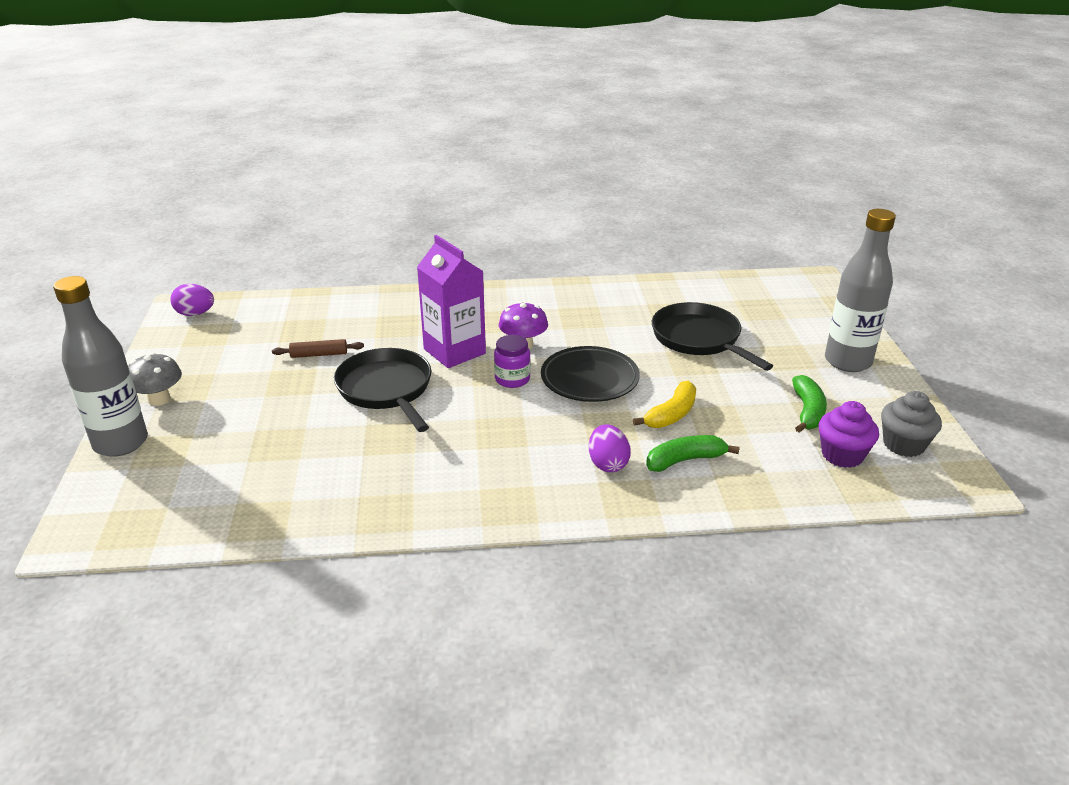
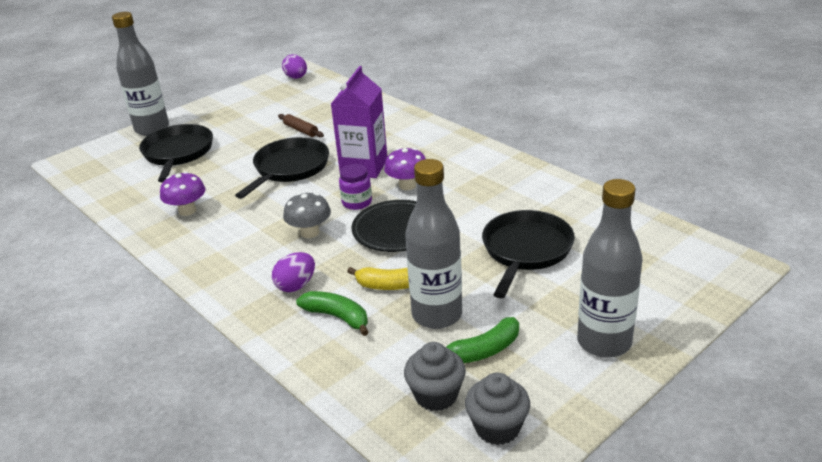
camera: 55 degrees right, 0 degrees up
grey mushroom [128,352,182,406] -> grey mushroom moved to [283,193,331,238]
purple cupcake [819,401,879,468] -> grey cupcake [404,342,466,411]
none -> black pan [139,124,213,183]
none -> purple mushroom [160,171,206,216]
none -> grey bottle [405,159,462,329]

